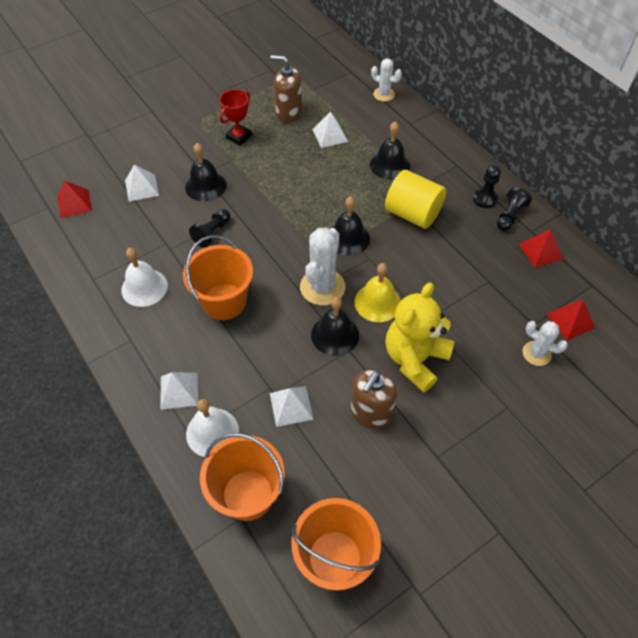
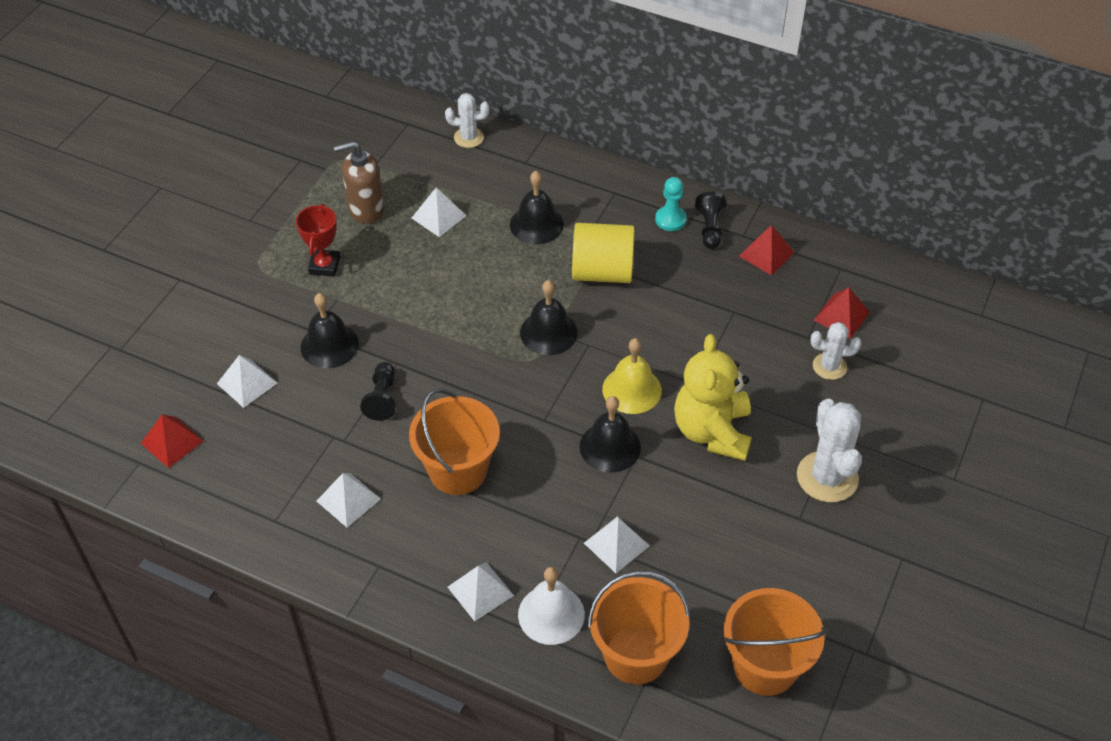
camera: 30 degrees left, 5 degrees down
white bell [121,248,168,307] -> white pyramid [317,473,381,527]
white cactus [300,228,345,306] -> white cactus moved to [797,399,862,502]
brown soap dispenser [351,370,397,429] -> none
black pawn [473,165,501,208] -> turquoise pawn [655,177,687,231]

